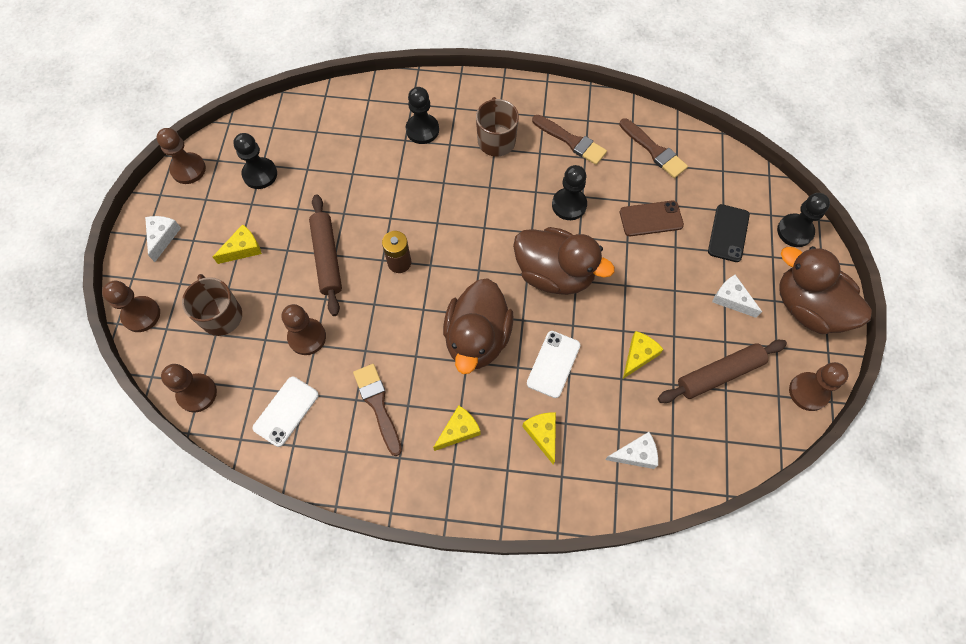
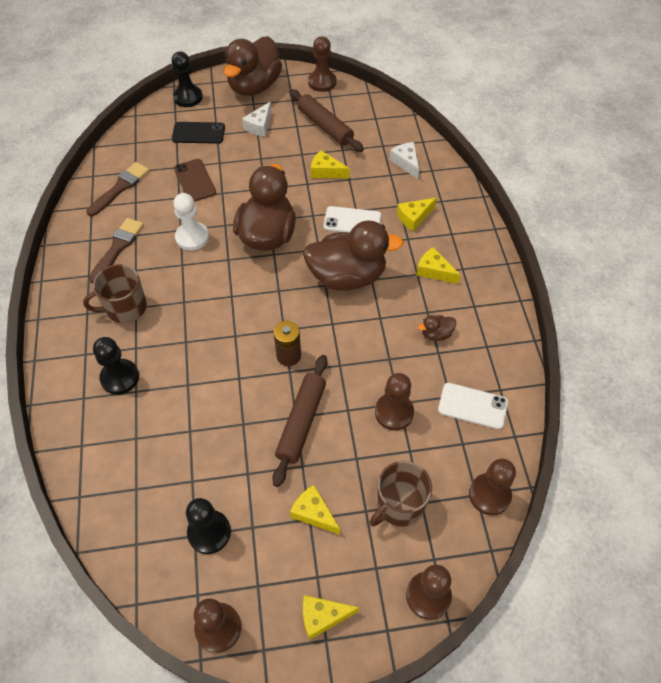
camera: 105 degrees left, 10 degrees down
white cheese [145,216,181,262] -> yellow cheese [303,595,360,640]
brown rolling pin [309,194,342,316] -> brown rolling pin turned 45 degrees counterclockwise [272,355,328,487]
brown brush [353,364,402,456] -> brown duck [418,315,456,341]
black pawn [552,165,587,220] -> white pawn [173,193,209,251]

